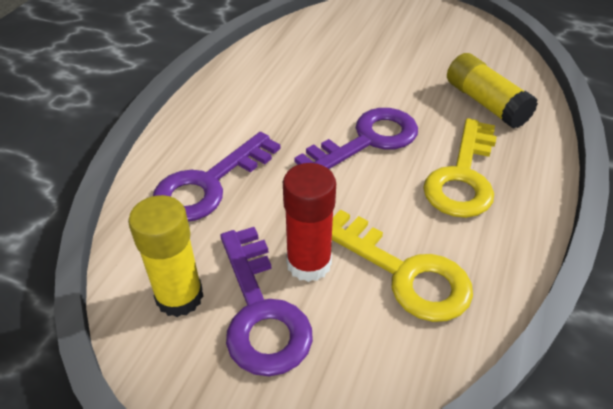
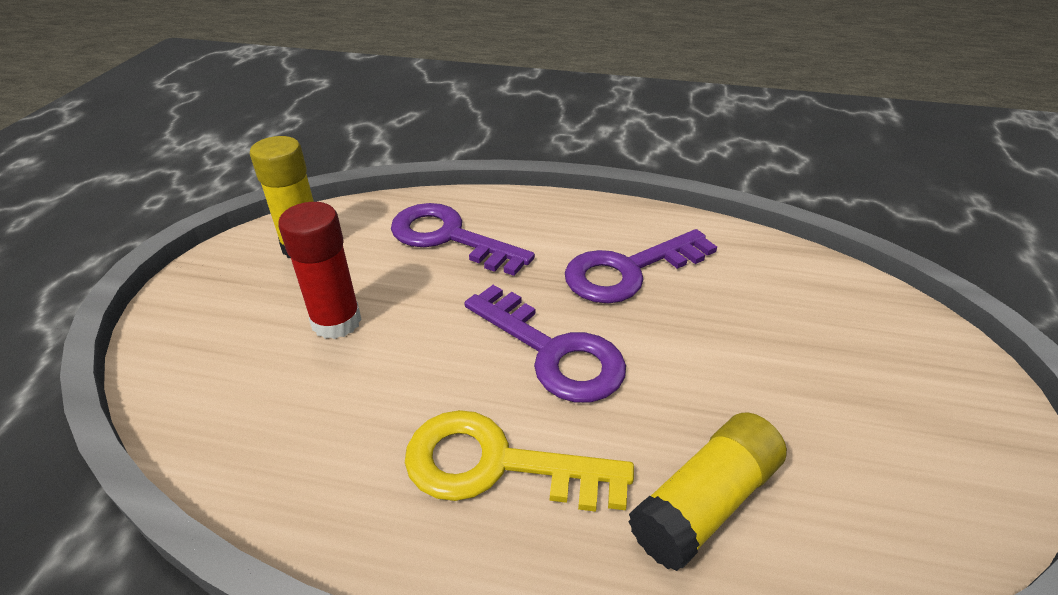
camera: 80 degrees right, 5 degrees down
purple key [220,227,313,376] -> purple key moved to [565,229,717,304]
yellow key [332,210,473,322] -> none

